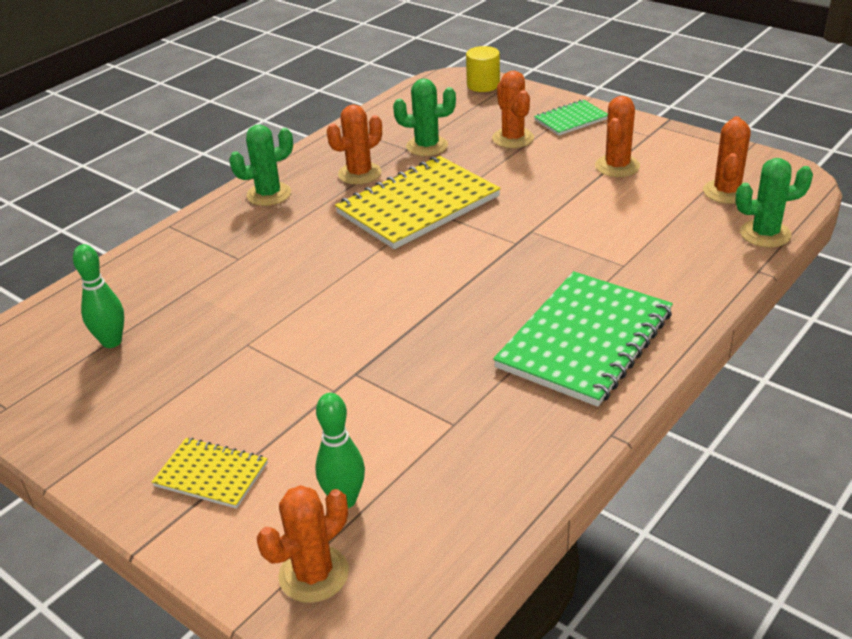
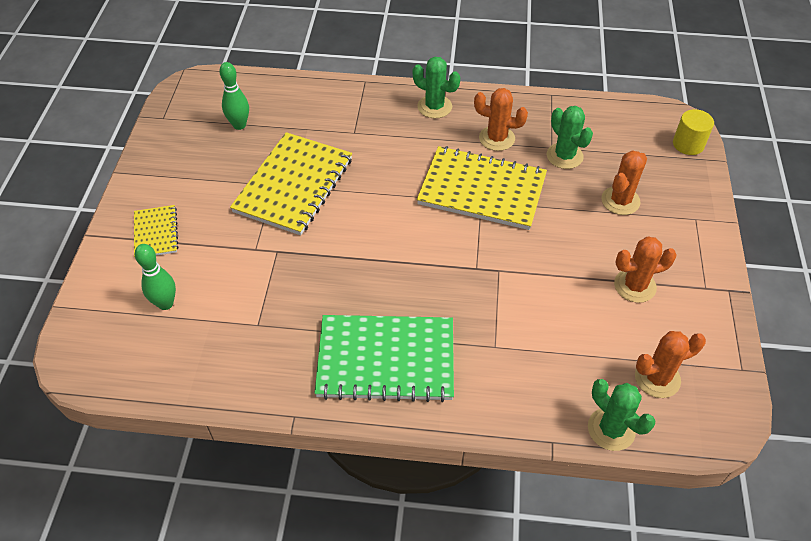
camera: 55 degrees right, 15 degrees up
orange cactus [257,485,349,603] -> none
green notebook [534,99,608,136] -> none
none -> yellow notebook [230,132,352,235]

